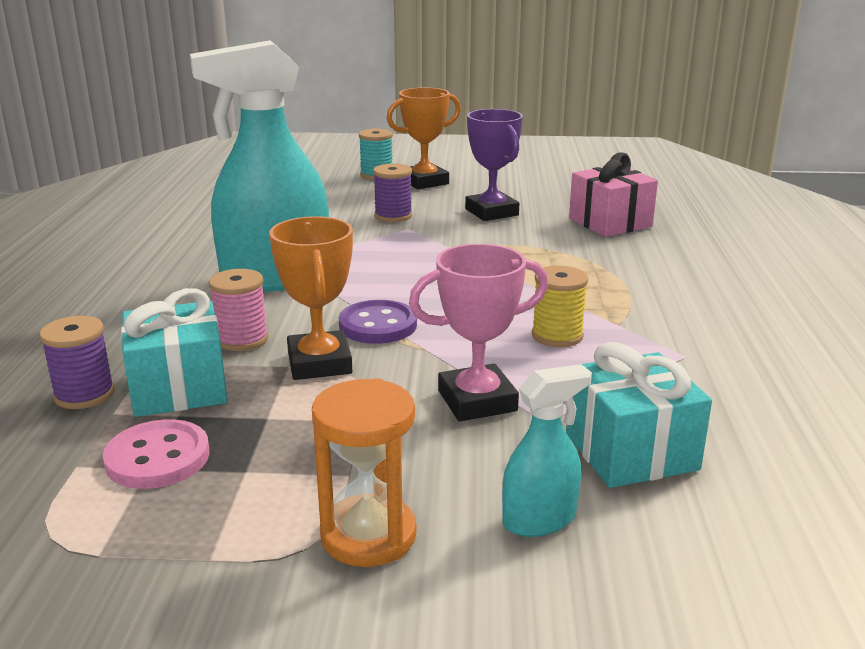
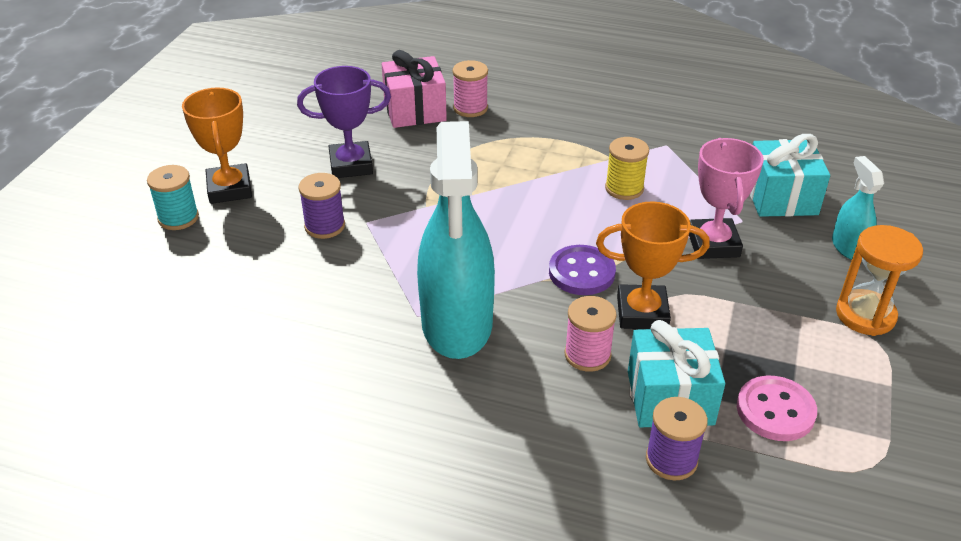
camera: 75 degrees left, 15 degrees up
none -> pink spool [453,60,488,117]

